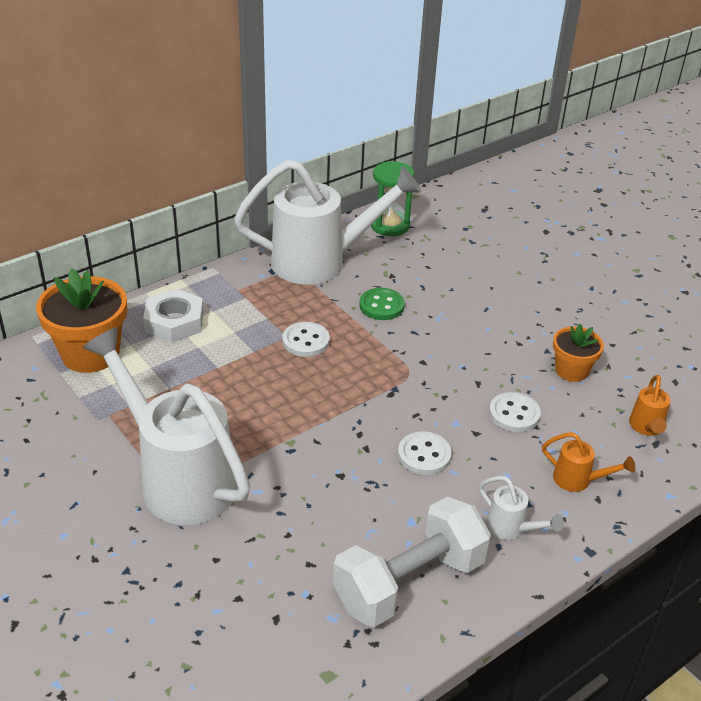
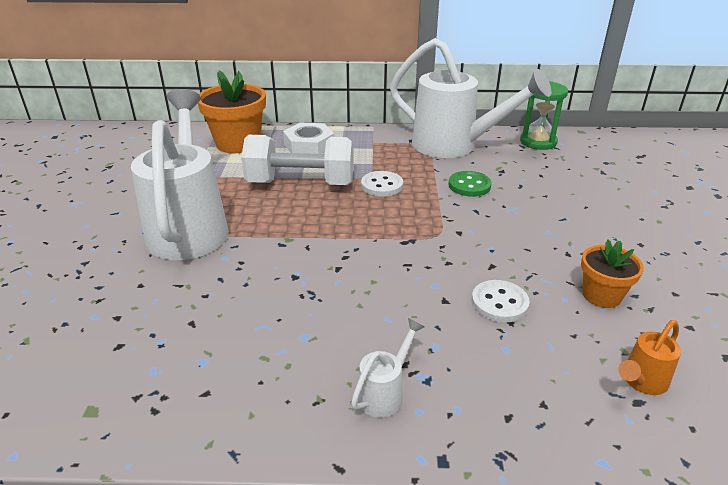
camera: 40 degrees right, 5 degrees down
white dumbbell [333,496,491,627] -> white dumbbell moved to [241,135,354,185]
white button [398,431,452,475] -> none
white watering can [479,476,564,540] -> white watering can turned 135 degrees counterclockwise [351,318,425,418]
orange watering can [542,432,635,492] -> none

